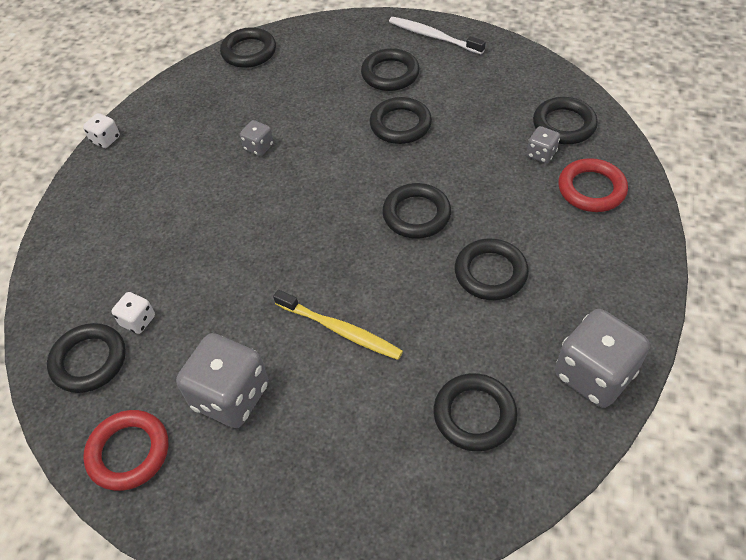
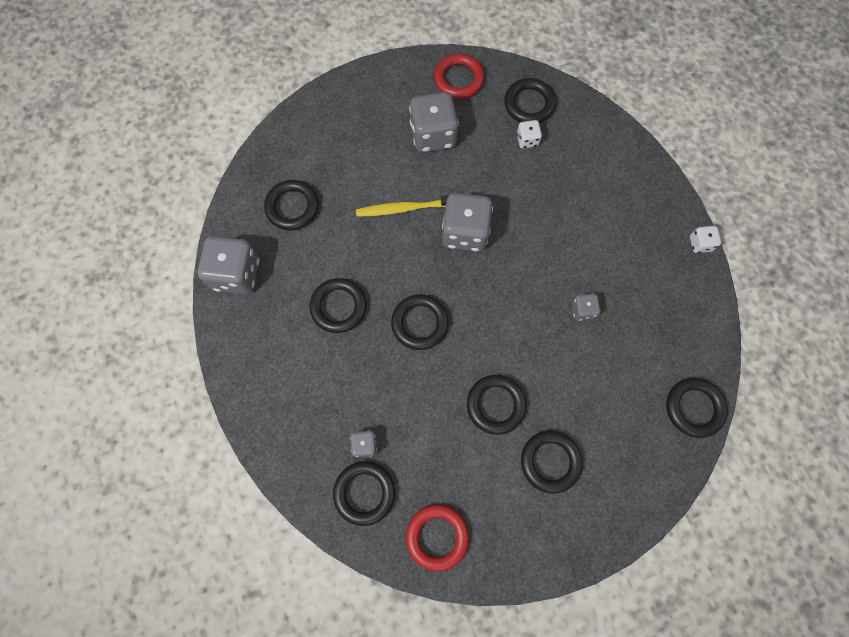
camera: 140 degrees right, 20 degrees up
white toothbrush [389,17,486,54] -> none
red ring [558,158,628,212] -> red ring moved to [406,504,469,572]
none -> grey dice [442,193,493,251]

